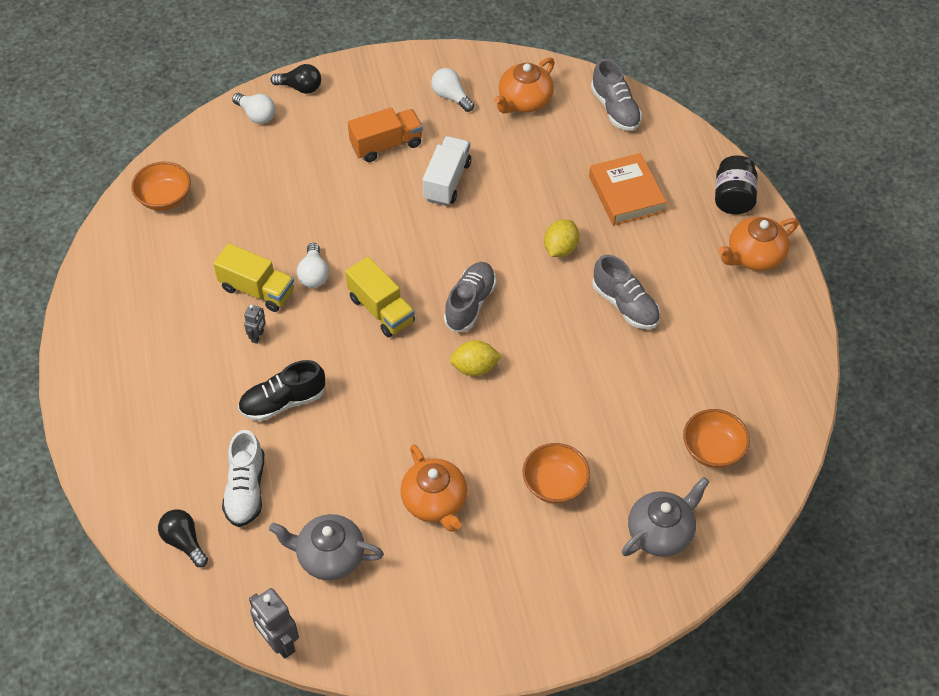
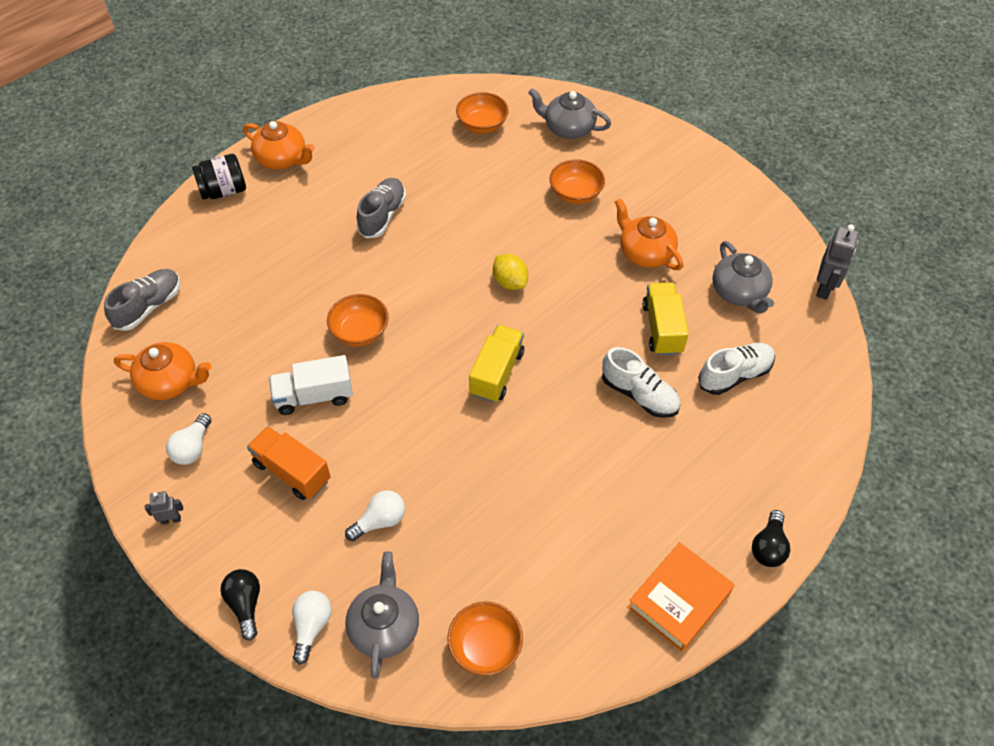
camera: 120 degrees left, 0 degrees up
black light bulb [158,509,208,567] -> black light bulb moved to [752,510,790,567]
yellow truck [213,243,294,312] -> yellow truck moved to [642,283,689,356]
black shoe [238,360,325,421] -> white shoe [602,347,680,418]
grey robot [244,304,266,344] -> grey robot moved to [145,491,183,525]
white light bulb [297,243,329,288] -> white light bulb moved to [345,490,405,541]
orange teapot [400,444,467,532] -> orange teapot turned 75 degrees counterclockwise [615,198,683,270]
grey shoe [444,262,496,332] -> none
yellow lemon [544,220,579,257] -> none
orange book [589,153,666,226] -> orange book moved to [627,542,735,652]
none -> orange bowl [327,294,389,346]
none -> grey teapot [346,551,419,679]

